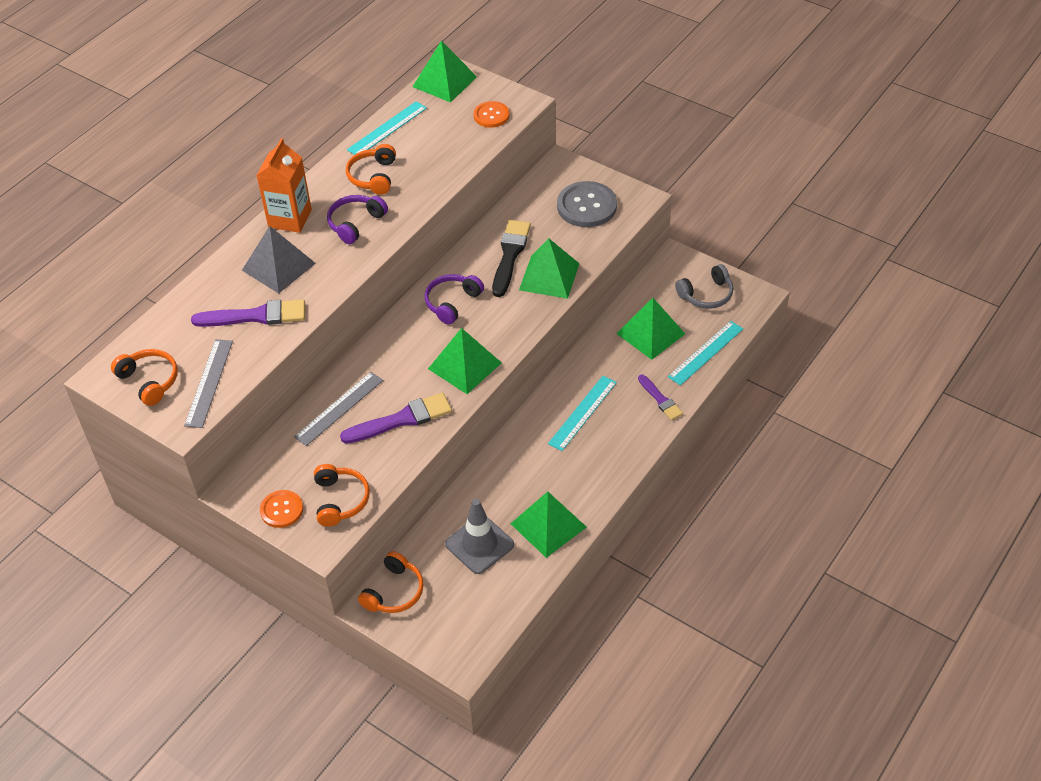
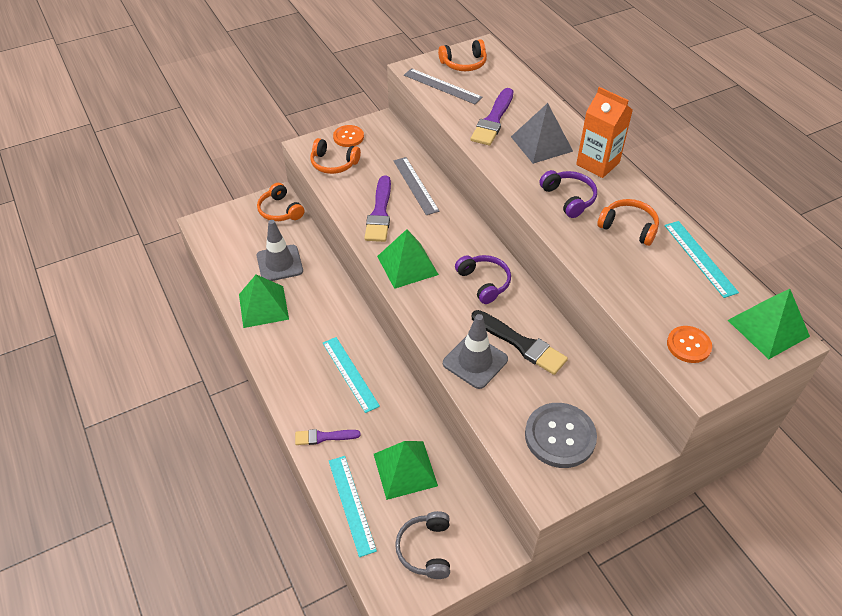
camera: 115 degrees right, 0 degrees up
green pyramid [519,238,579,299] -> grey traffic cone [443,314,508,389]

